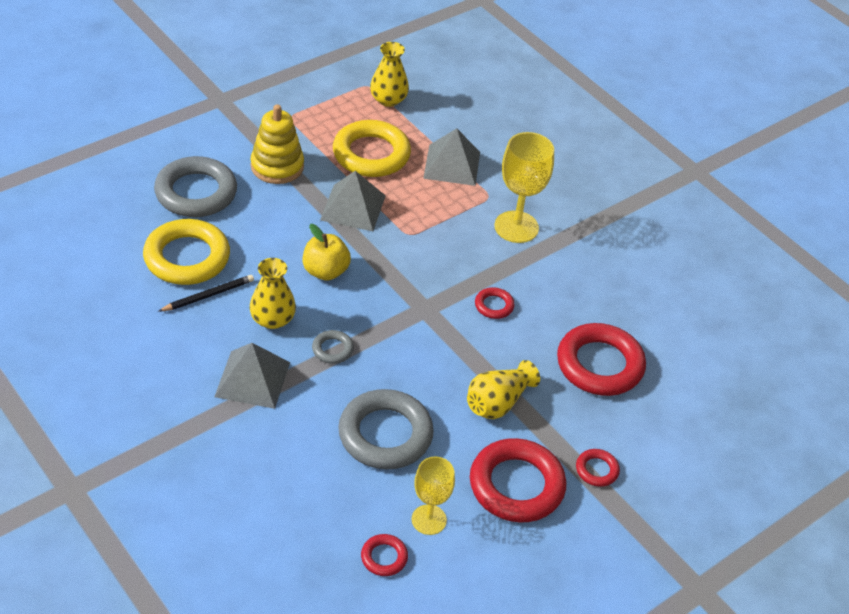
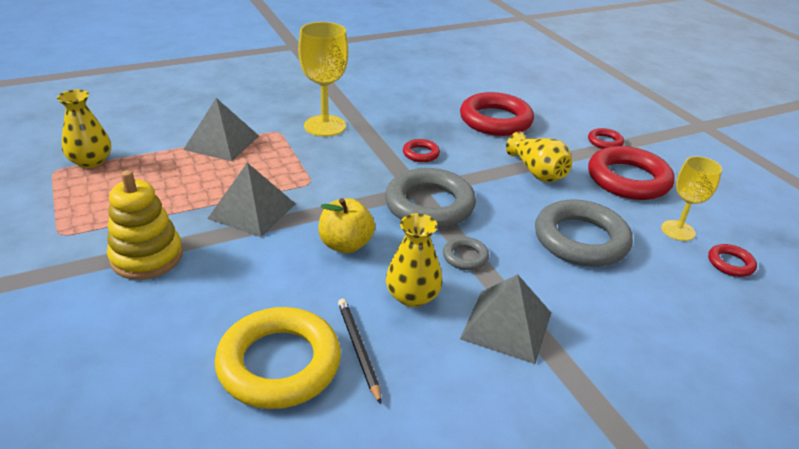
camera: 75 degrees left, 10 degrees down
grey ring [154,156,237,217] -> grey ring moved to [385,168,476,229]
yellow ring [333,120,411,177] -> none

